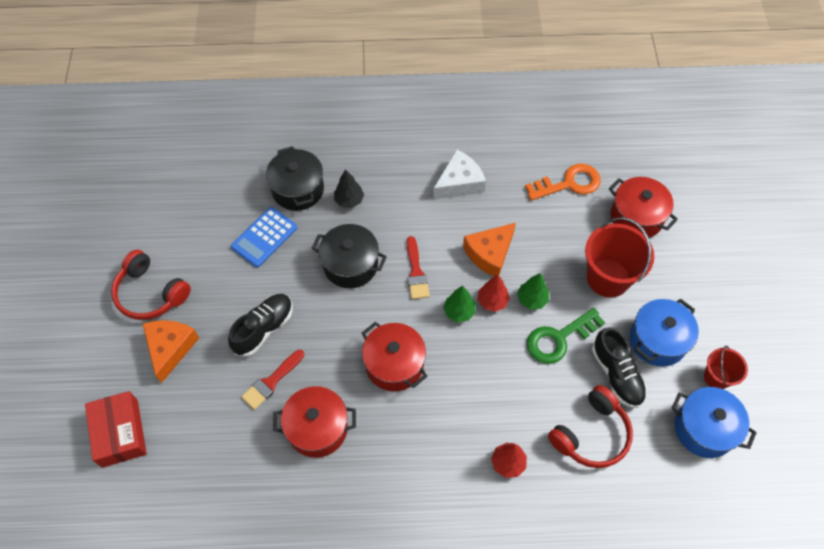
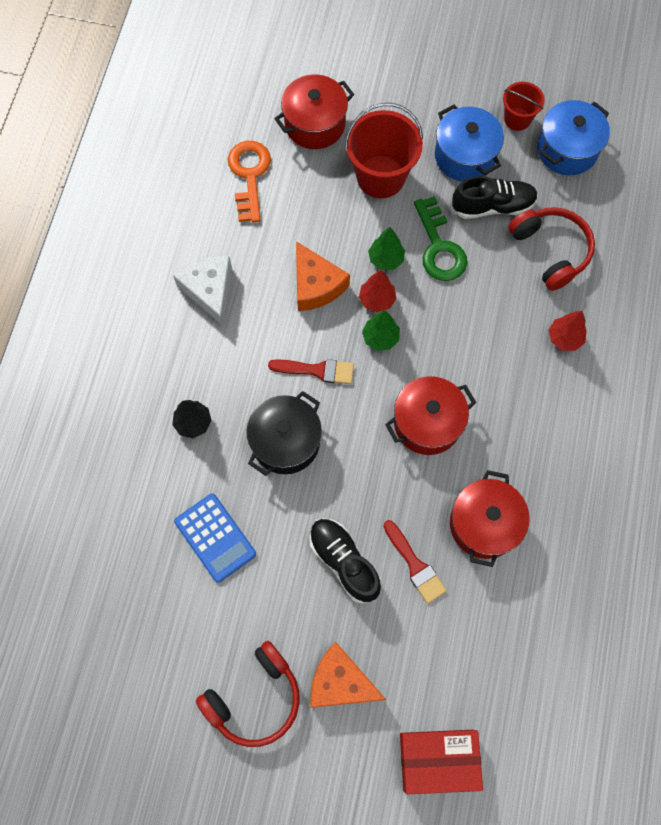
camera: 75 degrees left, 10 degrees up
black pot [266,146,324,211] -> none

